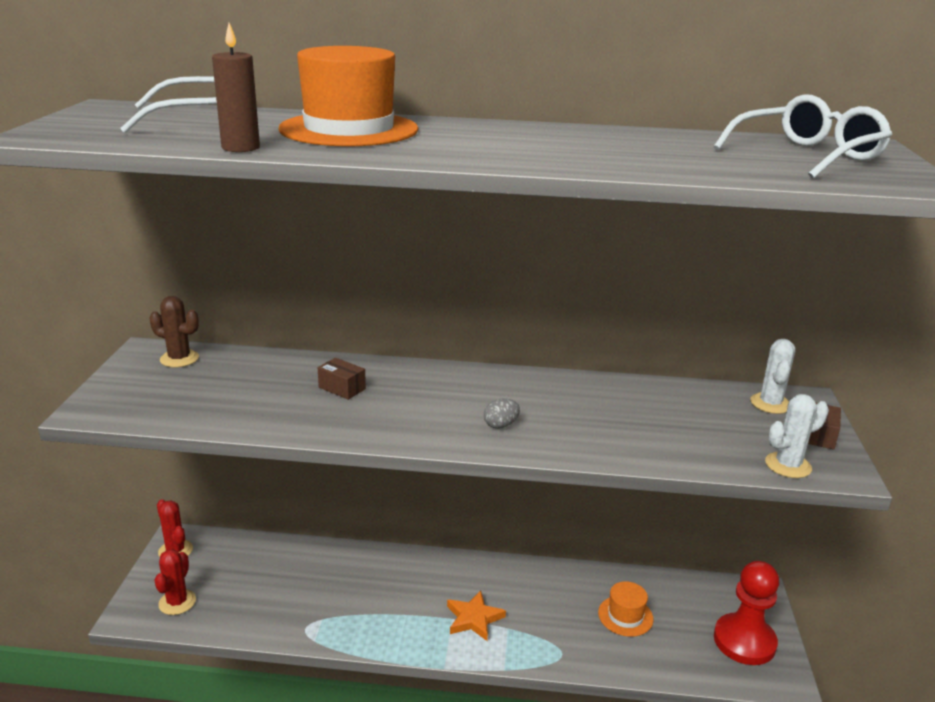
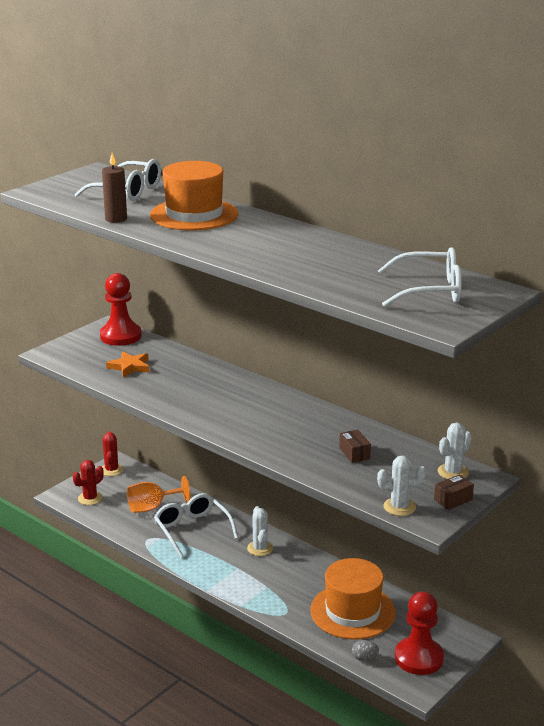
camera: 35 degrees right, 0 degrees up
brown cactus [149,296,199,367] -> red pawn [100,273,142,346]
brown box [318,358,366,400] -> brown box moved to [339,430,371,463]
orange star [447,591,506,641] -> orange star moved to [106,351,149,378]
grey egg [484,399,520,429] -> grey egg moved to [352,640,379,661]
orange hat [598,581,653,637] -> orange hat [310,558,396,640], size x1.98
none -> orange goblet [127,476,191,513]
none -> white glasses [154,493,238,558]
none -> white cactus [247,506,273,556]

